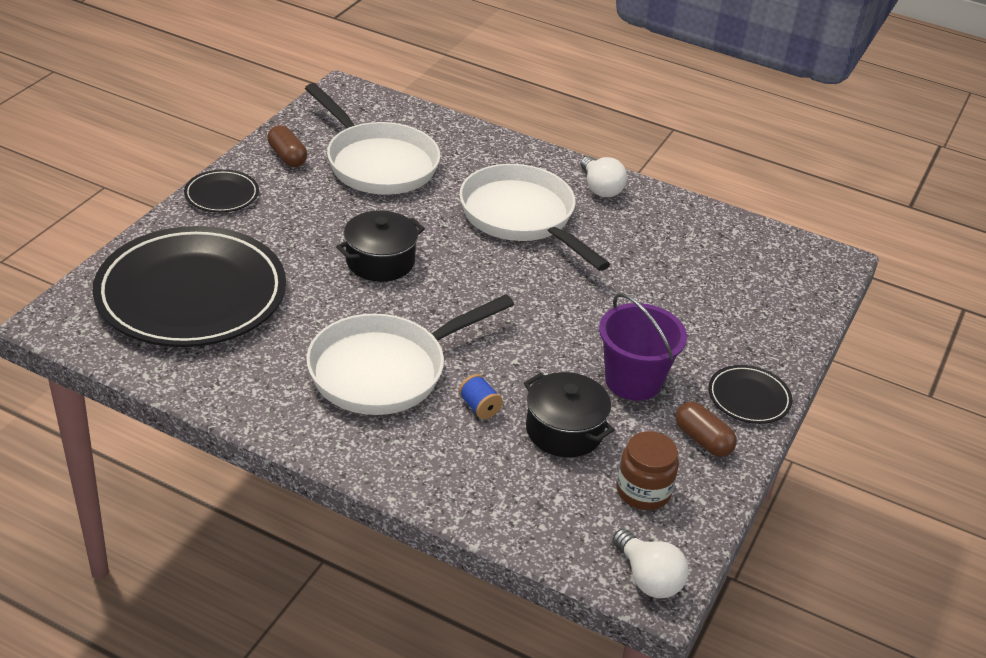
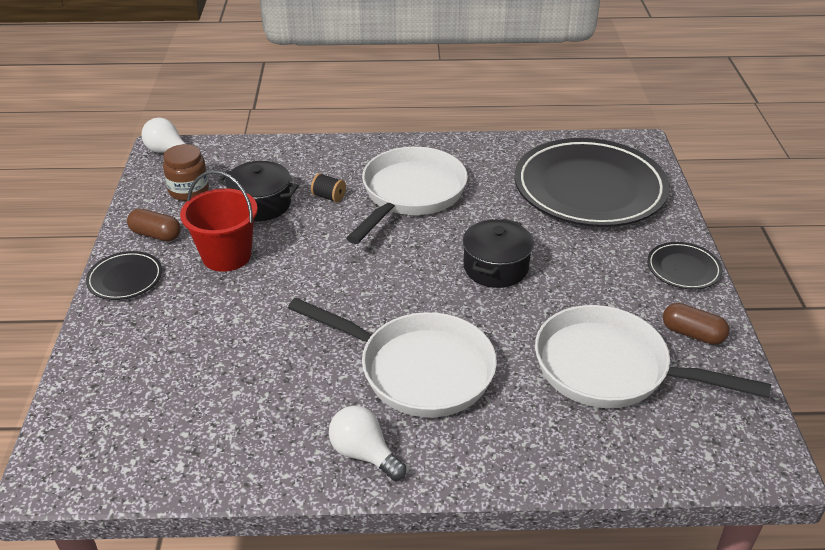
camera: 155 degrees right, 0 degrees up
blue spool [459,374,503,419] -> black spool [311,173,346,202]
purple bucket [599,293,687,401] -> red bucket [180,170,258,272]

